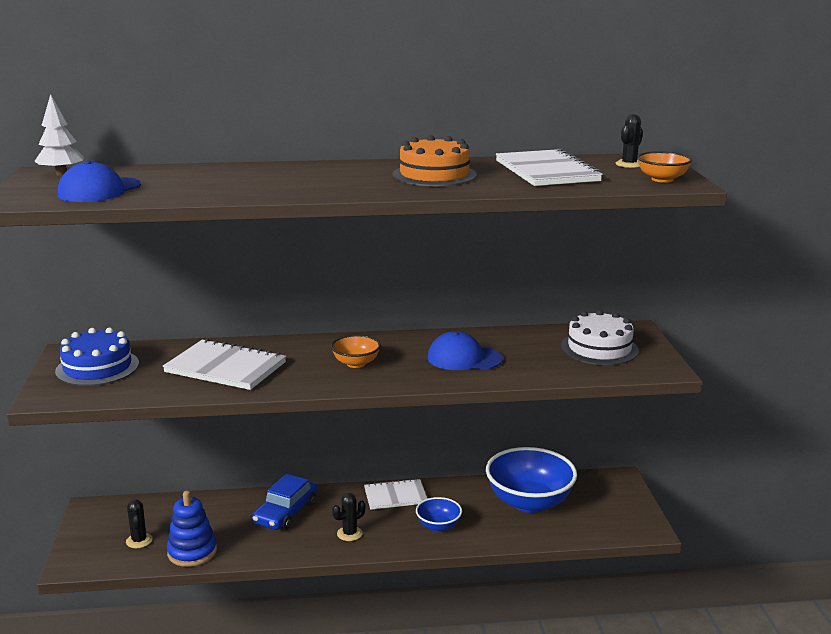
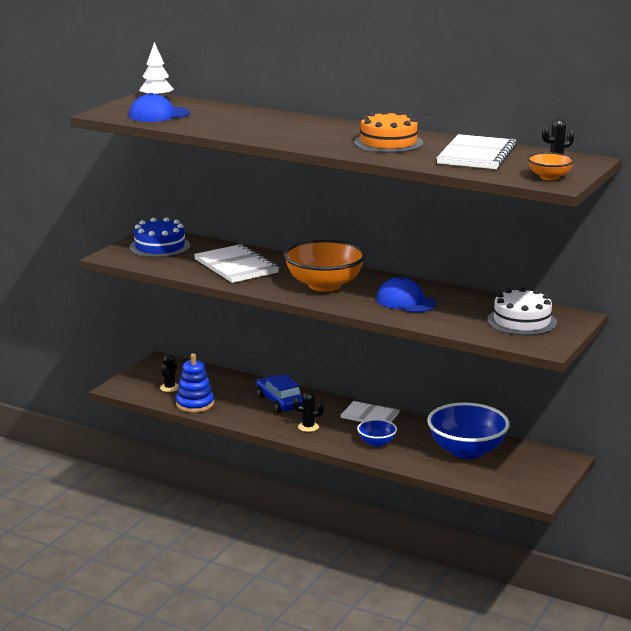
camera: 35 degrees right, 0 degrees up
blue car [252,474,317,530] -> blue car turned 90 degrees clockwise [256,374,302,413]
orange bowl [331,335,381,368] -> orange bowl [284,240,366,292], size x2.02

